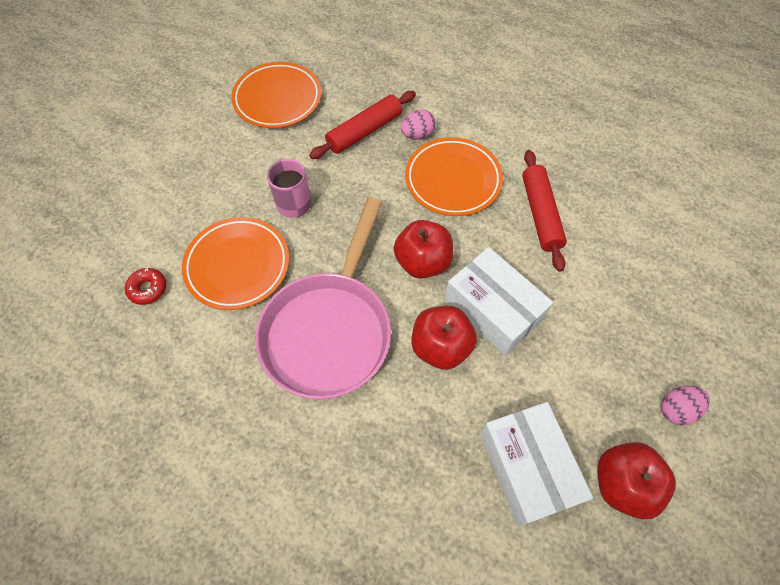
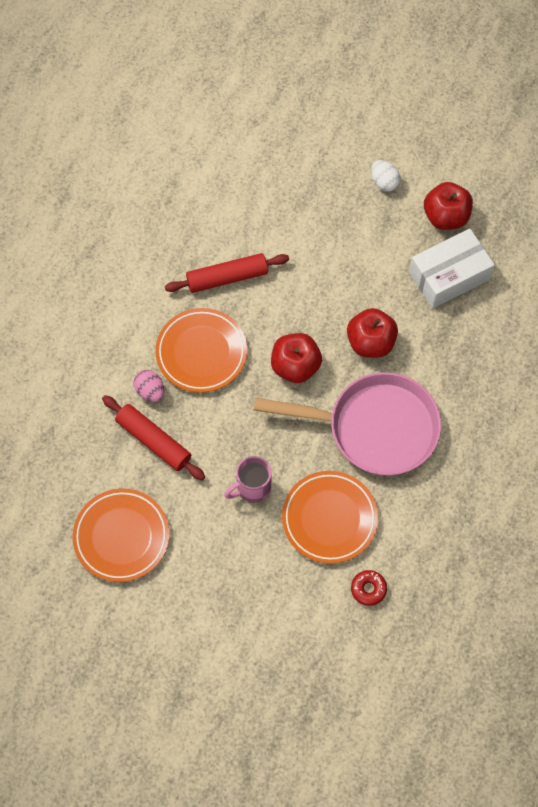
camera: 100 degrees left, 5 degrees up
white box [445,247,553,355] -> none
pink egg [661,386,710,425] -> white egg [371,160,401,191]

